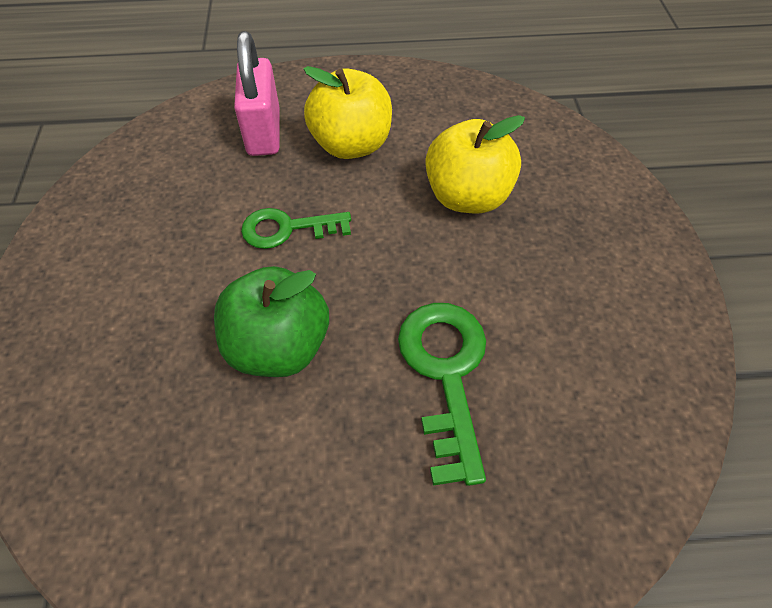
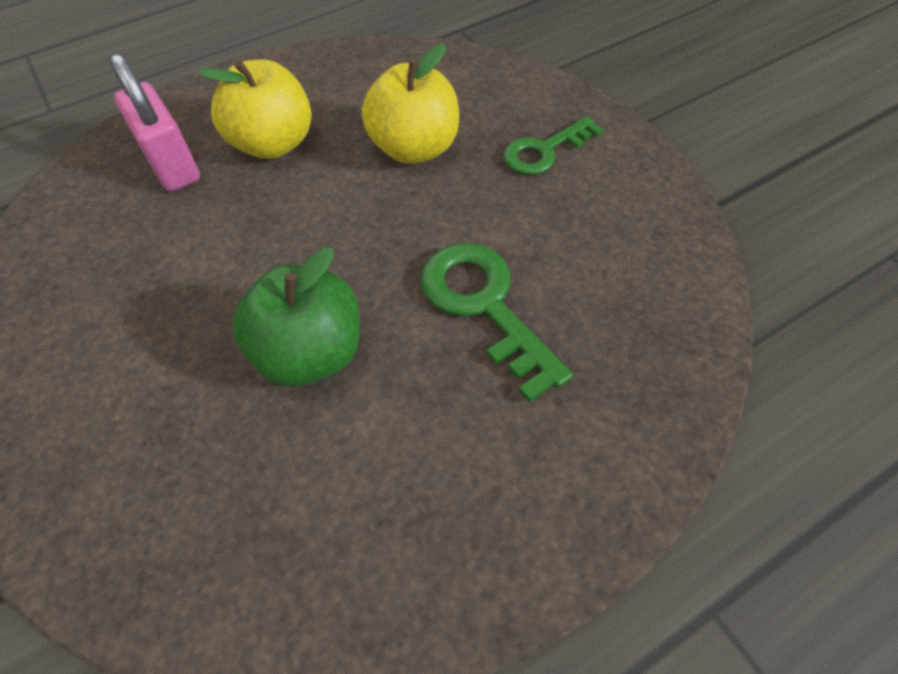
camera: 25 degrees left, 0 degrees up
green key [241,208,351,249] -> green key moved to [503,116,604,175]

